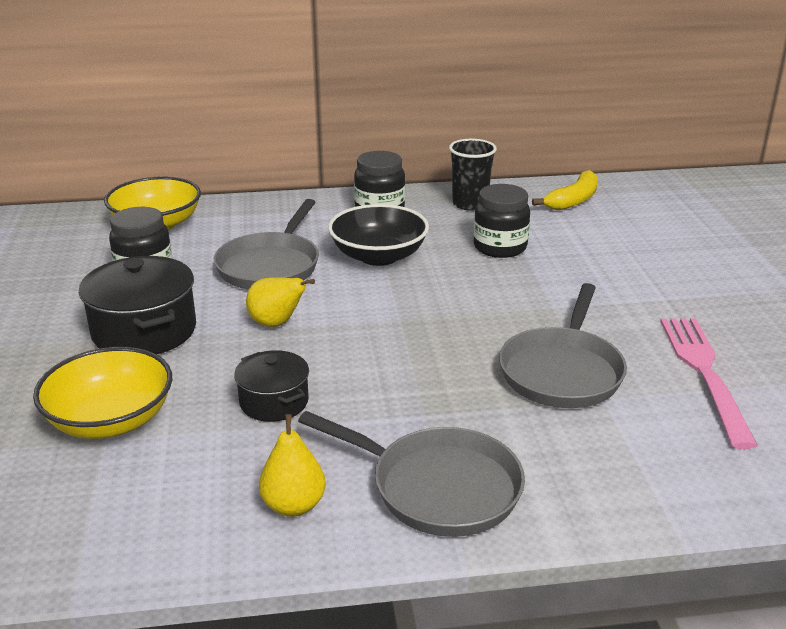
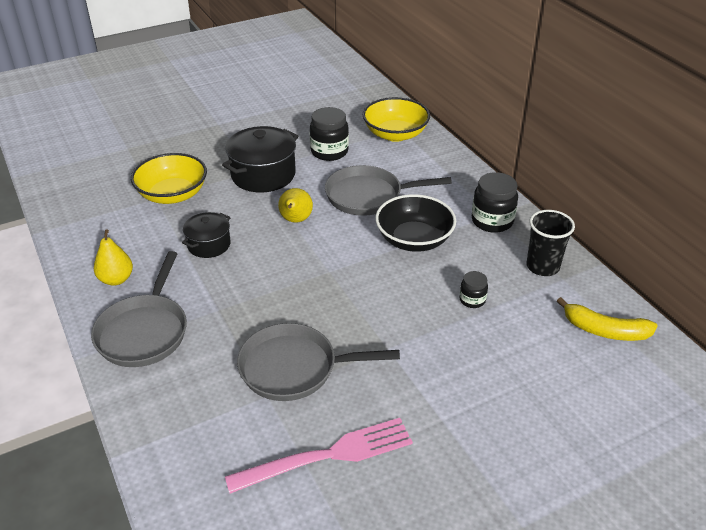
camera: 70 degrees right, 10 degrees up
black jar [474,184,530,258] -> black jar [459,271,488,308], size x0.56

